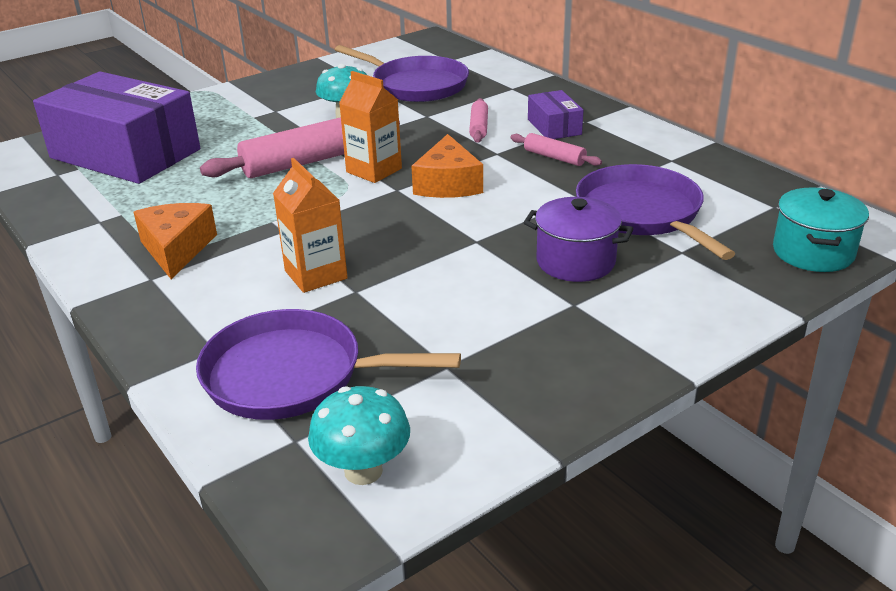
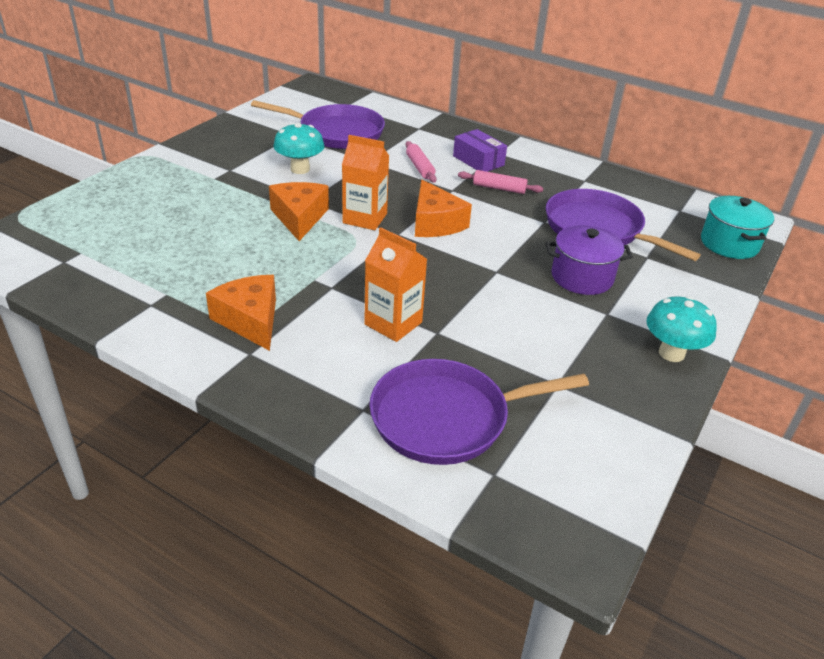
camera: 25 degrees left, 5 degrees up
purple box [33,71,200,184] -> none
pink rolling pin [200,117,400,178] -> orange cheese [269,182,329,241]
turquoise mushroom [308,386,410,485] -> turquoise mushroom moved to [646,296,717,362]

